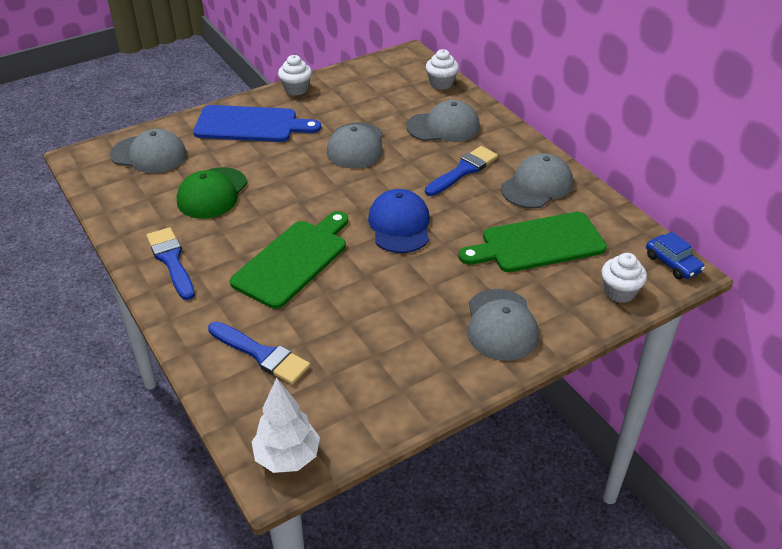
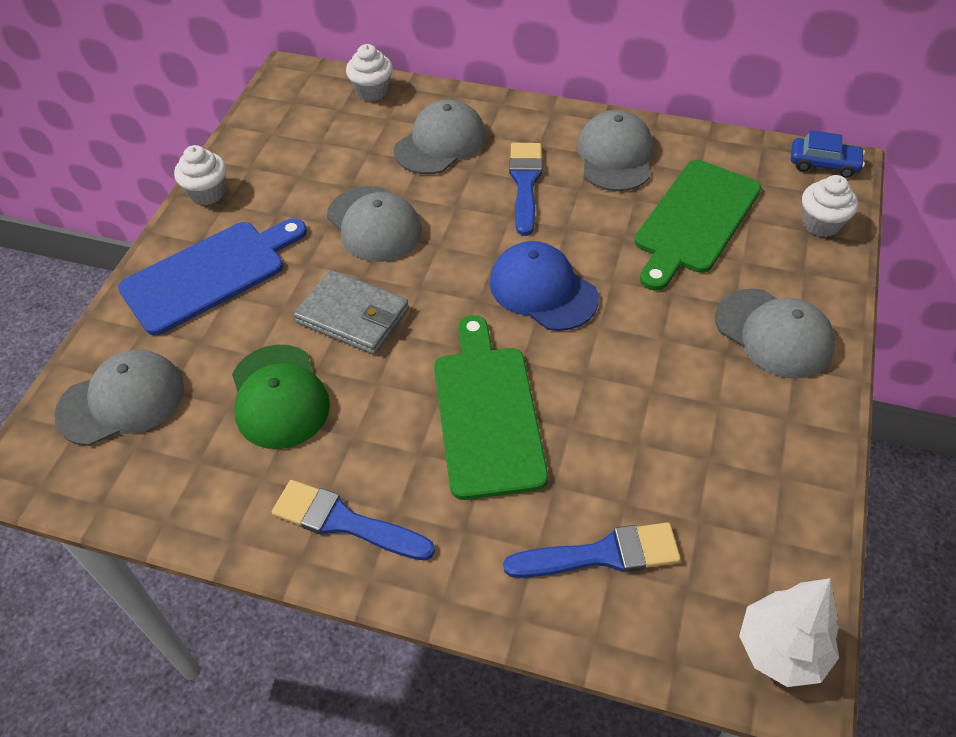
camera: 40 degrees left, 10 degrees up
none -> grey wallet [294,270,409,355]

